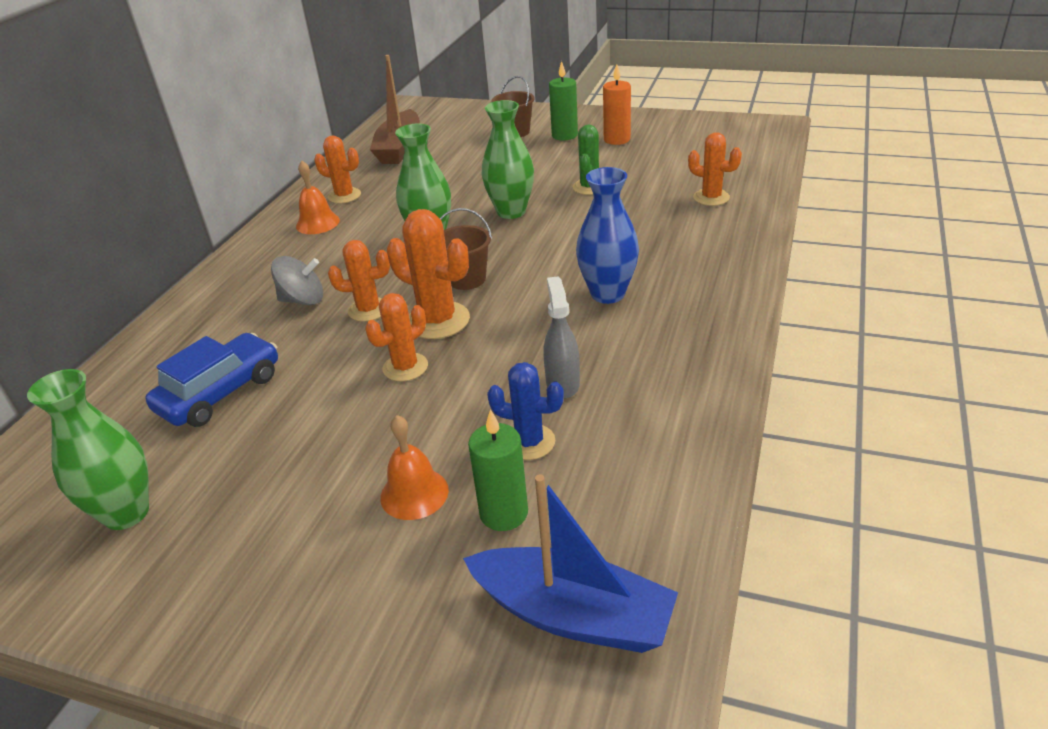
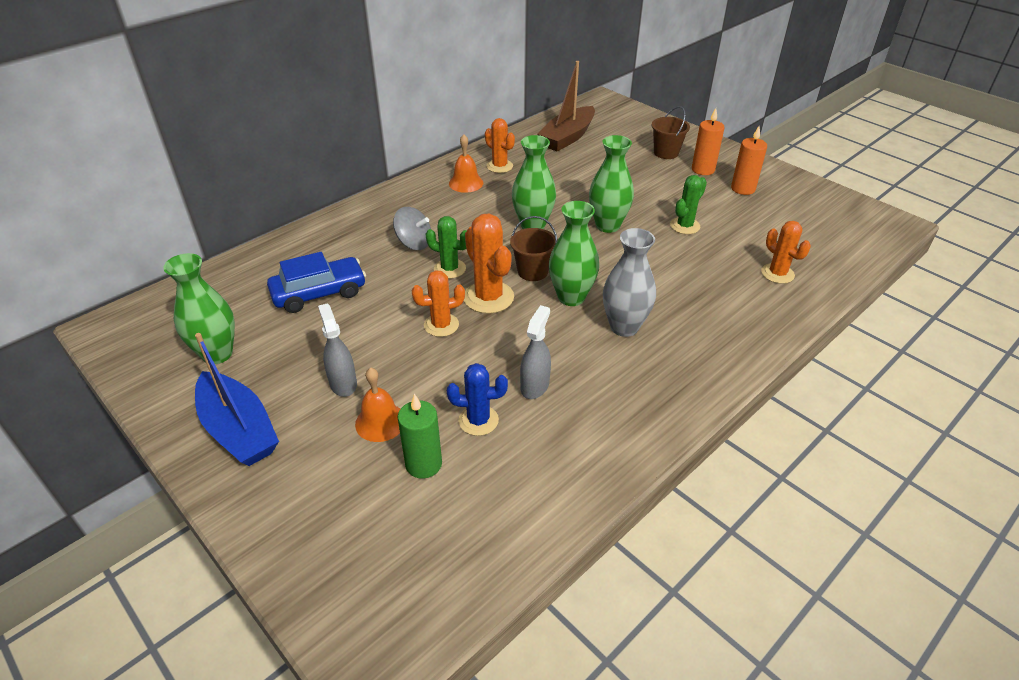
camera: 25 degrees right, 5 degrees up
orange cactus [328,240,390,321] -> green cactus [426,216,467,279]
blue boat [463,475,678,653] -> blue boat moved to [195,333,279,466]
blue cactus [487,362,564,460] -> blue cactus turned 45 degrees counterclockwise [447,363,508,436]
green candle [549,61,578,140] -> orange candle [692,108,725,175]
blue vase [576,167,639,304] -> grey vase [603,228,656,337]
none -> grey spray bottle [318,303,357,397]
none -> green vase [549,201,599,306]

